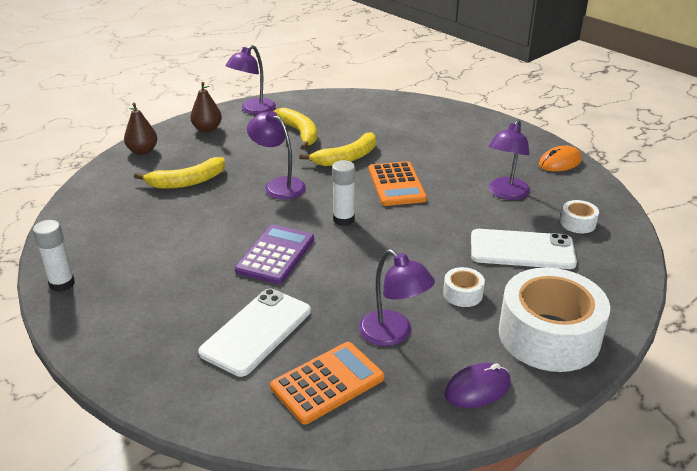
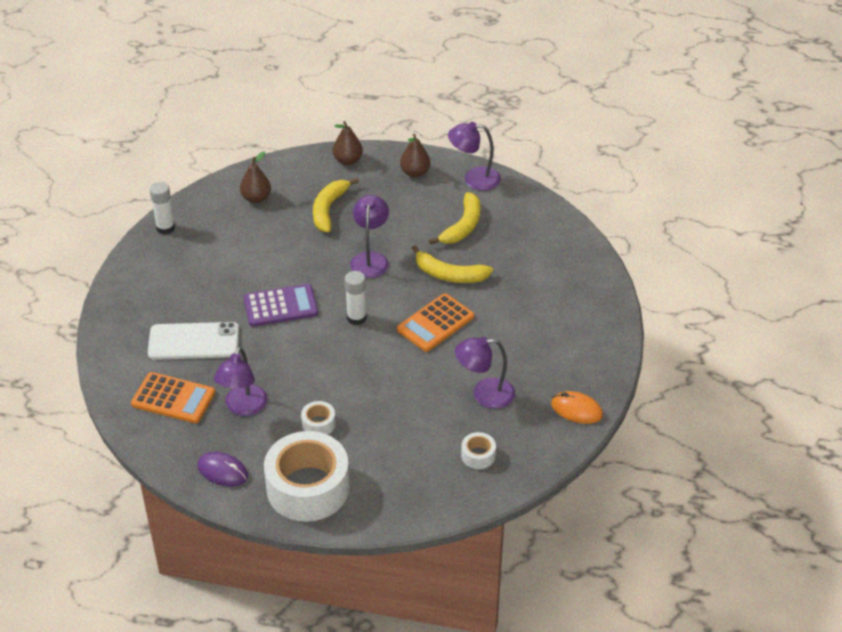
camera: 55 degrees right, 10 degrees up
yellow banana [134,157,225,189] -> yellow banana turned 75 degrees clockwise [313,178,359,232]
white phone [471,229,577,269] -> none
none -> brown pear [240,151,271,203]

